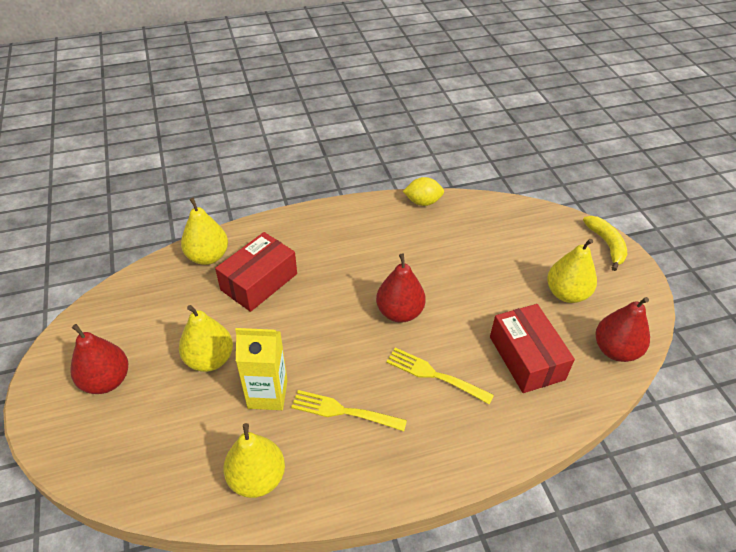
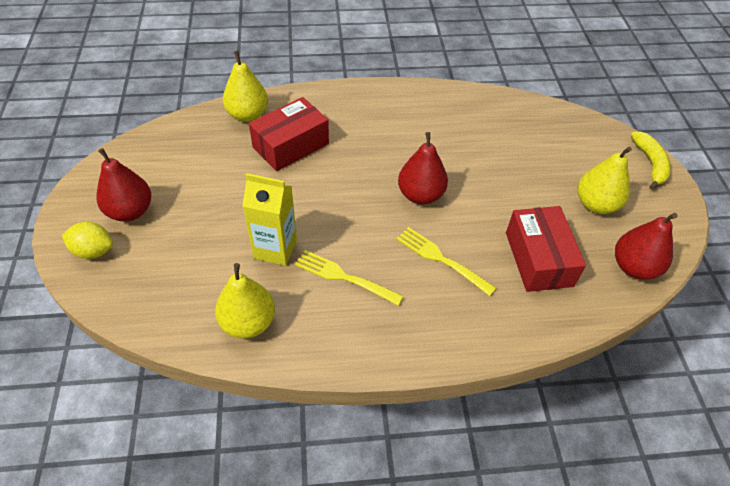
camera: 10 degrees right, 5 degrees up
yellow pear [179,305,233,372] -> none
yellow lemon [403,177,444,206] -> yellow lemon moved to [62,222,113,259]

